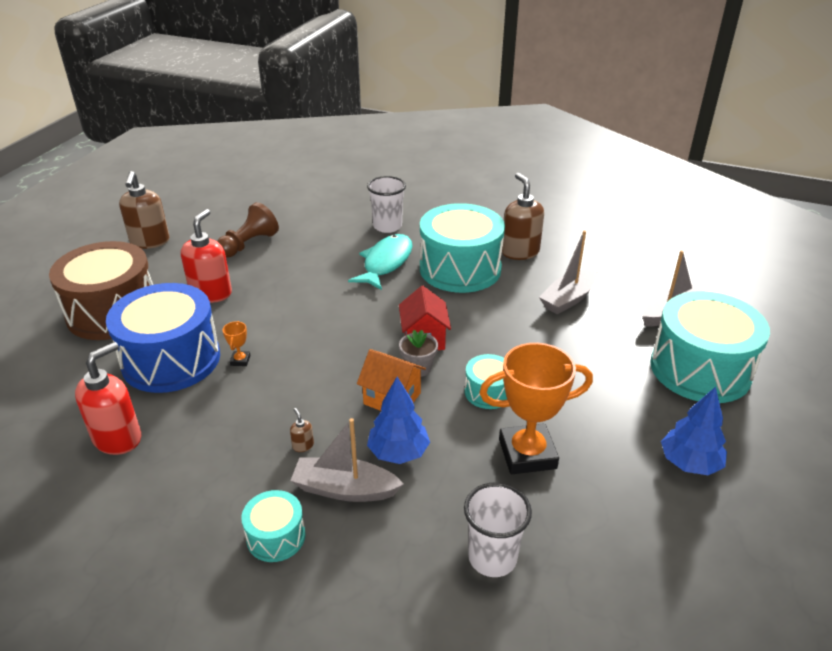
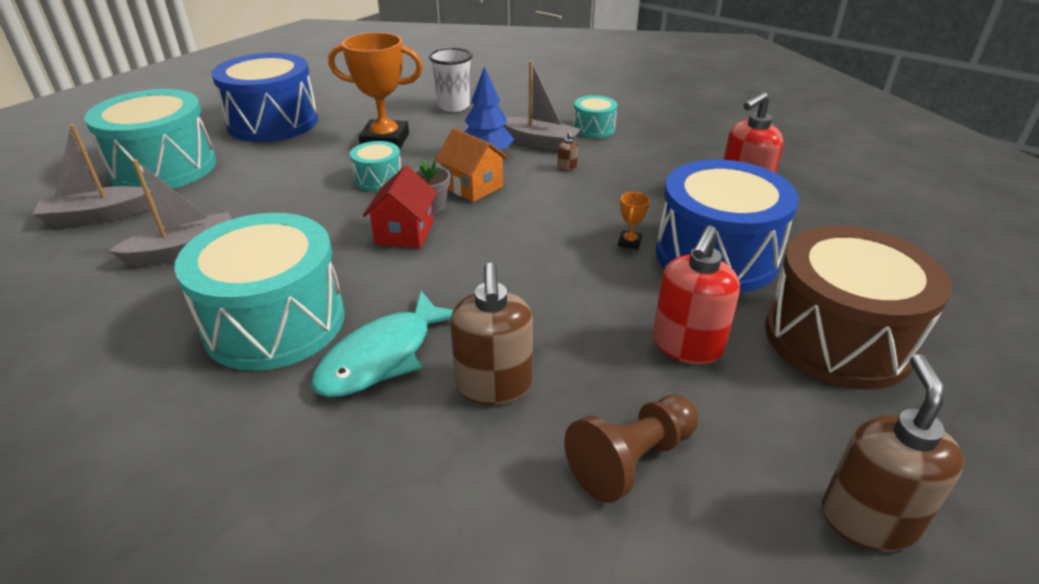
camera: 165 degrees left, 0 degrees up
white cup [367,176,406,233] -> none
brown soap dispenser [502,173,544,260] -> brown soap dispenser moved to [450,263,533,405]
blue tree [661,387,727,475] -> blue drum [212,53,318,142]

